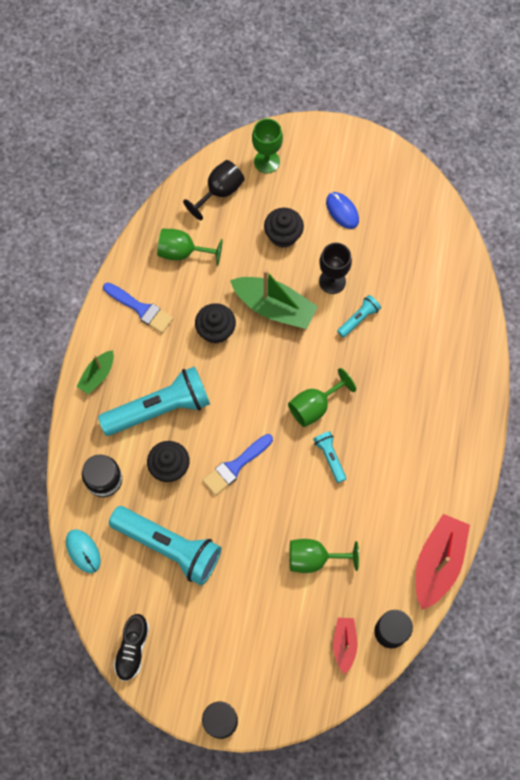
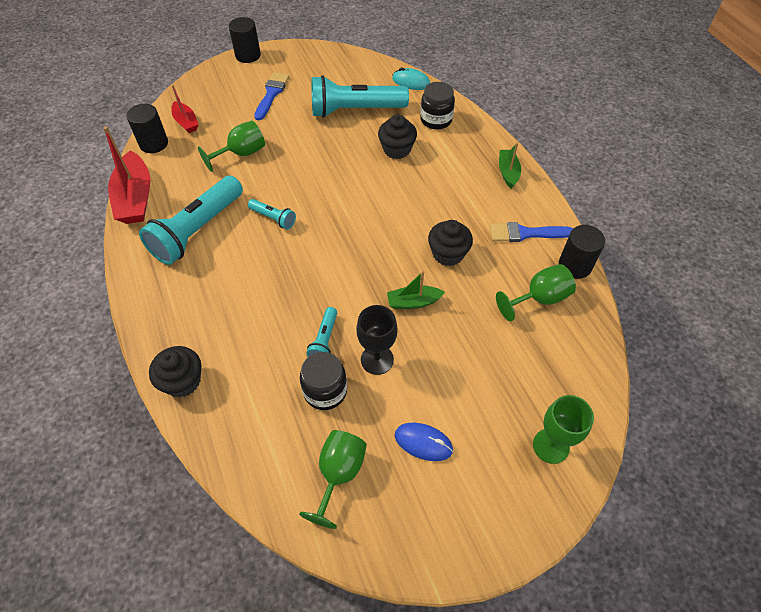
camera: 145 degrees right, 15 degrees down
turquoise flashlight [98,366,210,436] -> turquoise flashlight moved to [139,176,243,265]
black shoe [114,614,149,681] -> none
black goblet [183,160,245,220] -> none
blue brush [202,434,273,496] -> blue brush moved to [254,72,290,120]
green boat [230,269,318,329] -> green boat [387,271,445,309], size x0.55
black cupcake [264,208,304,248] -> black cupcake moved to [149,346,201,397]
green goblet [288,368,356,427] -> green goblet moved to [299,430,367,529]
none -> black jar [300,352,347,410]
none -> black cylinder [559,225,605,279]

